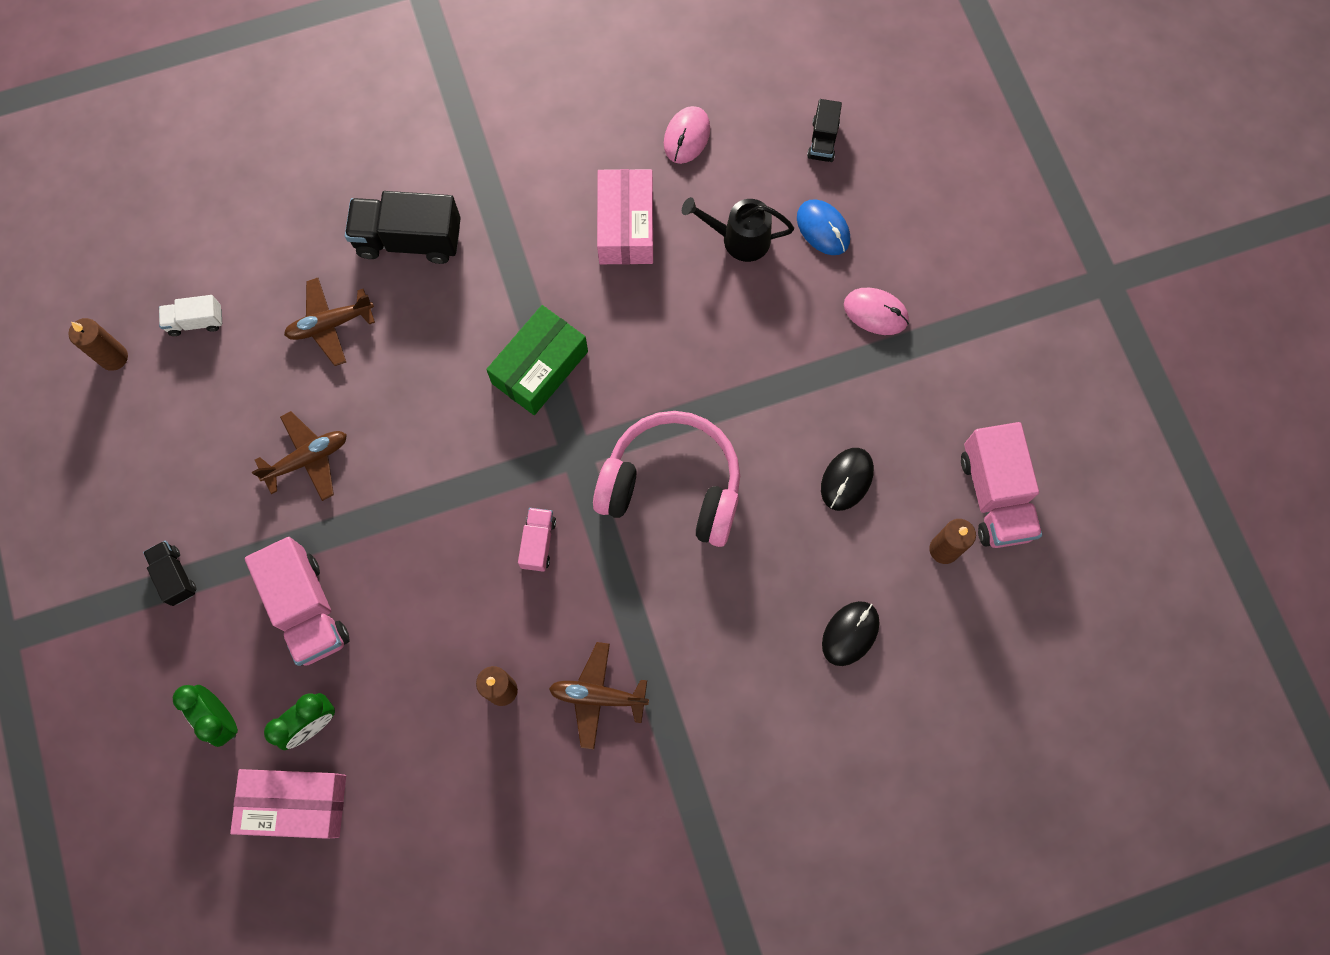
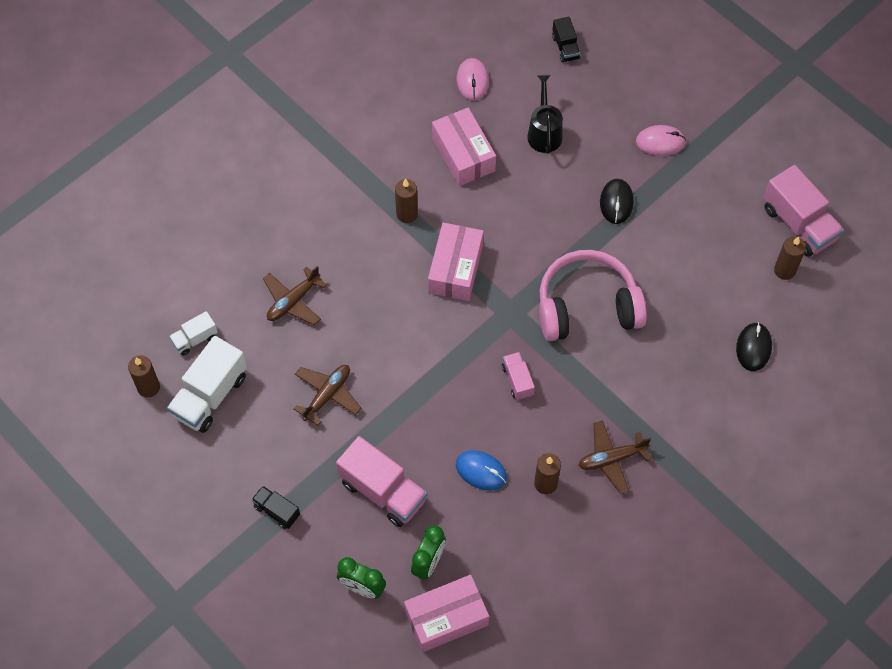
camera: 25 degrees left, 10 degrees down
black truck [345,191,461,264] -> none
green box [486,305,588,415] -> pink box [428,223,484,301]
black watering can [682,197,794,262] -> black watering can turned 105 degrees clockwise [527,75,563,153]
blue mouse [797,199,850,255] -> blue mouse moved to [456,450,507,490]
black mouse [821,448,874,511] -> black mouse moved to [600,179,634,224]
none -> white truck [167,336,247,433]
none -> brown candle [395,179,418,223]

